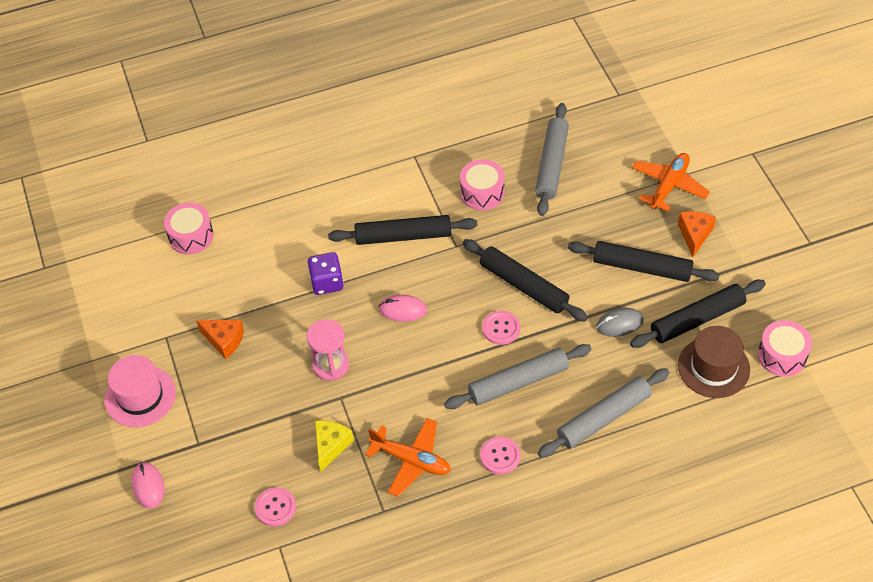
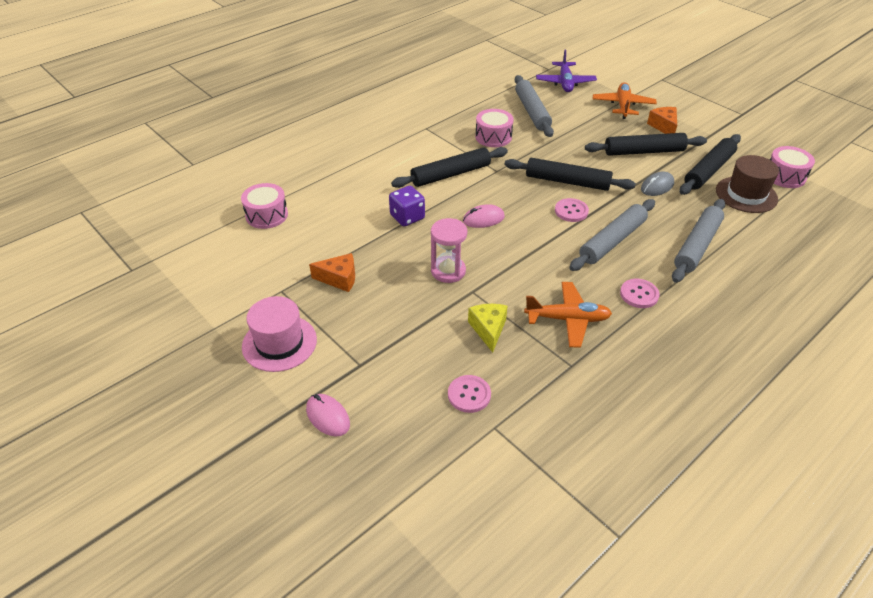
camera: 25 degrees left, 10 degrees down
none -> purple plane [536,49,597,92]

